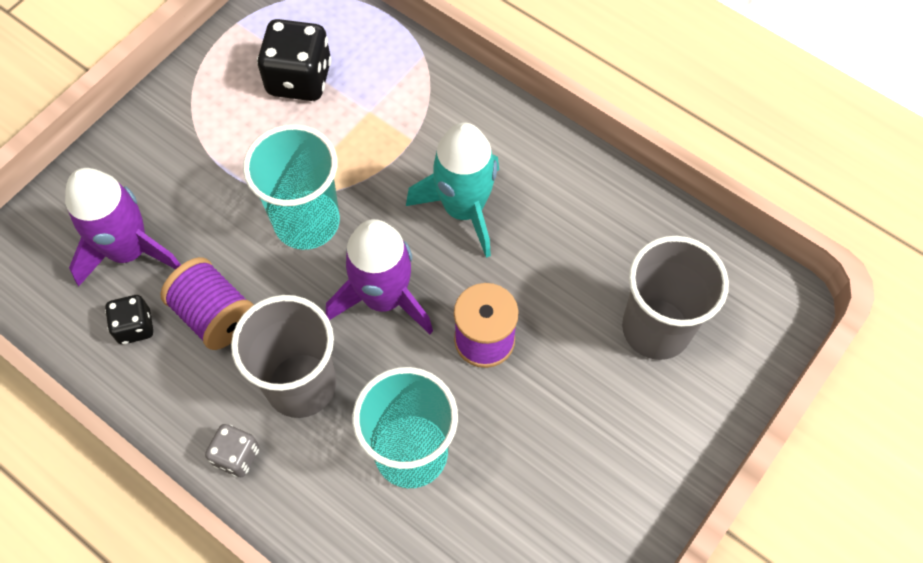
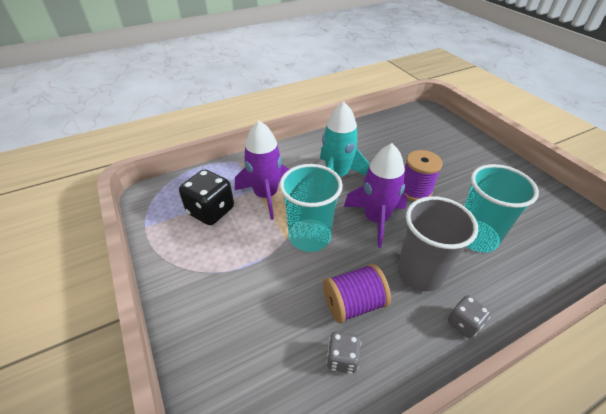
camera: 65 degrees left, 20 degrees down
purple rocket [65,168,181,287] -> purple rocket moved to [235,120,289,220]
black dice [105,295,153,344] -> grey dice [327,332,361,374]
grey cup [622,236,729,360] -> none

